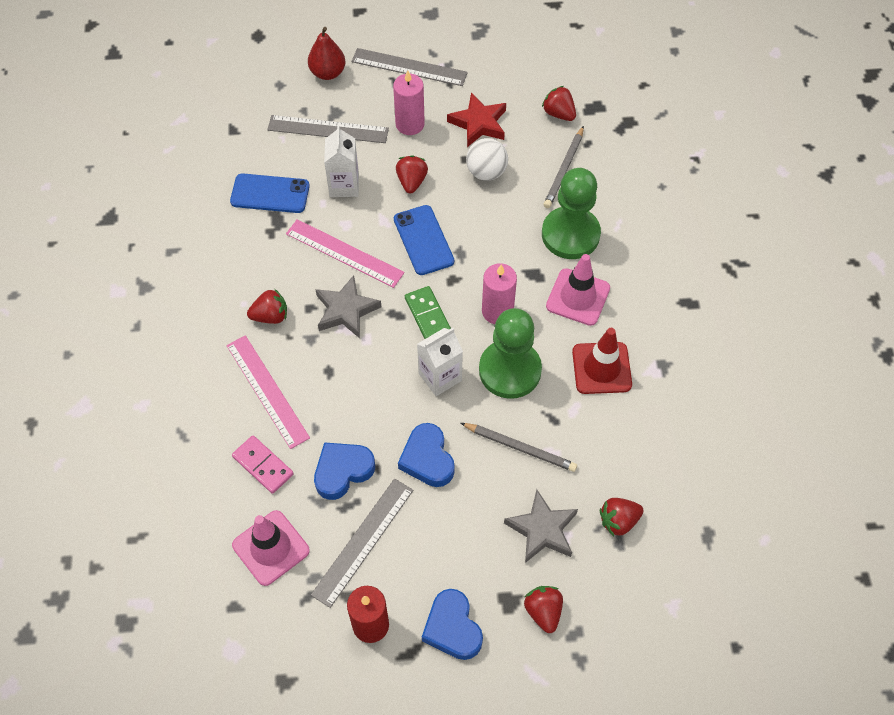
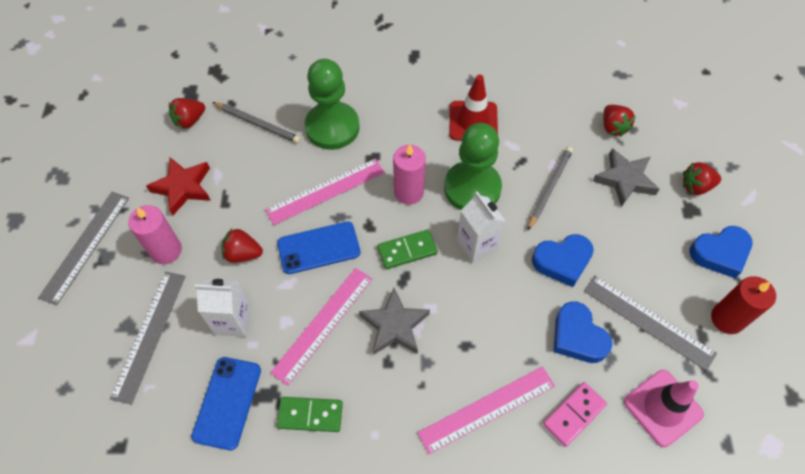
camera: 85 degrees left, 0 degrees up
red strawberry [247,289,287,324] -> none
red pear [308,27,346,80] -> none
white ball [466,138,508,181] -> none
pink traffic cone [546,254,610,326] -> none
none -> pink ruler [265,159,385,225]
none -> green domino [277,397,343,432]

